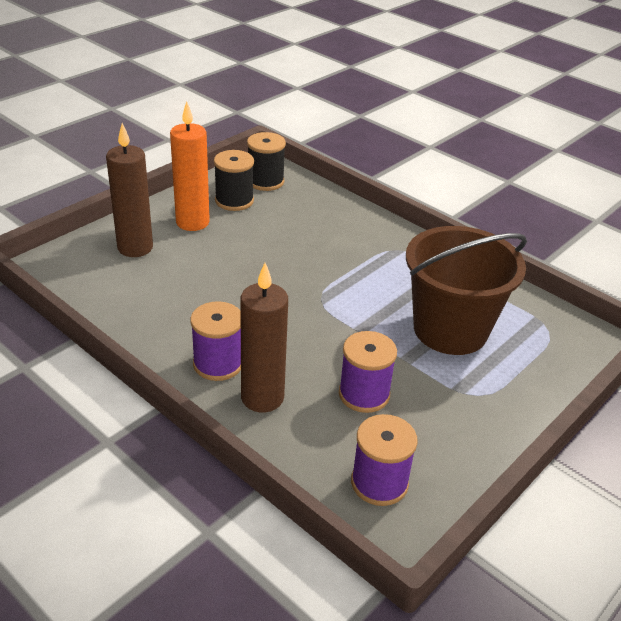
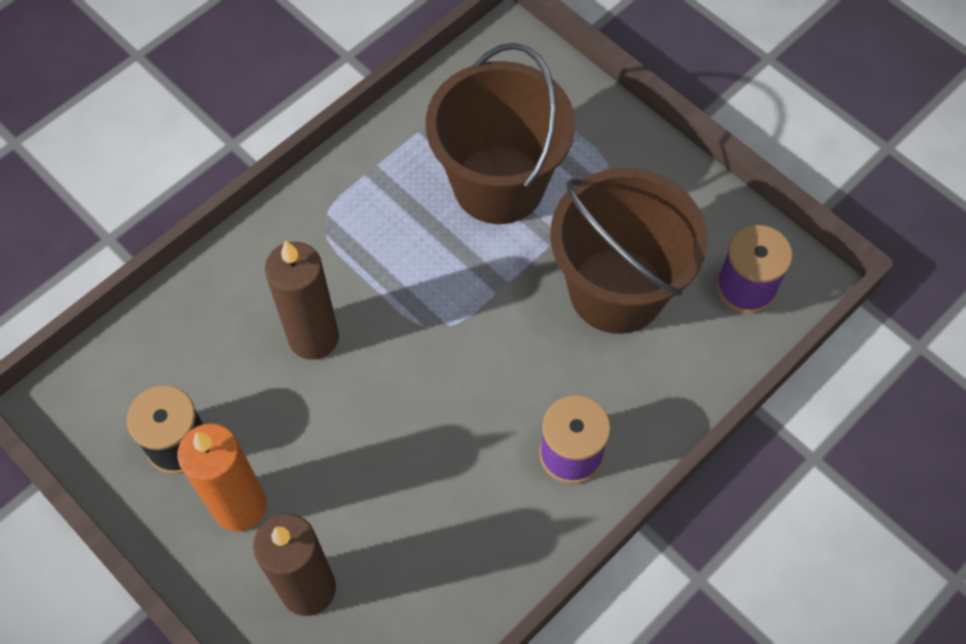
camera: 85 degrees left, 25 degrees up
brown candle [240,263,288,412] -> brown candle moved to [265,240,339,360]
black spool [247,132,286,191] -> none
purple spool [339,331,397,413] -> brown bucket [550,168,708,334]

